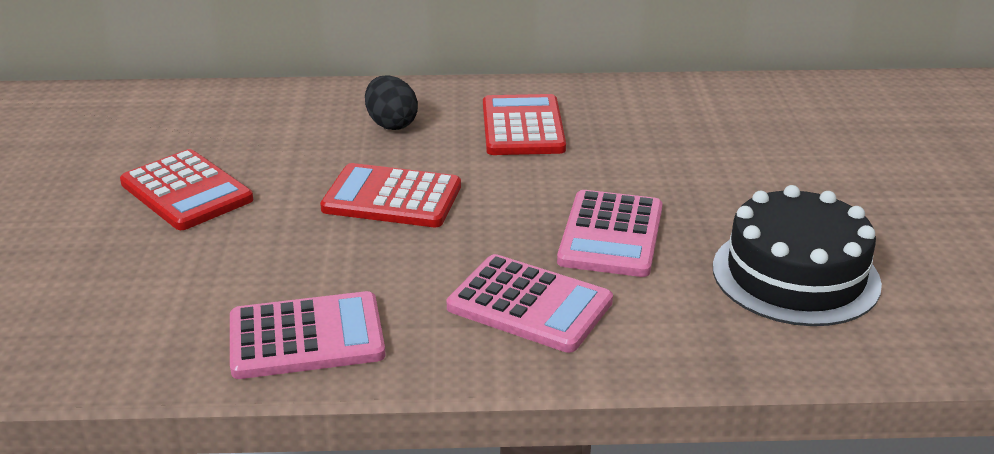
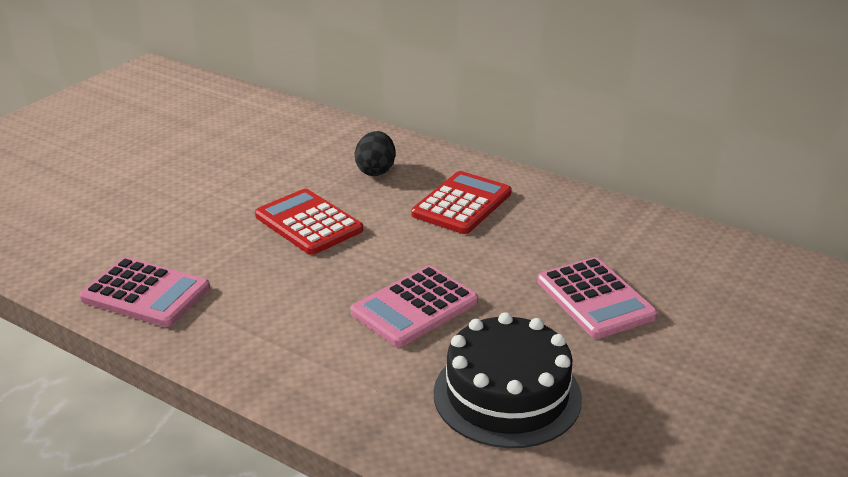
camera: 35 degrees right, 0 degrees up
red calculator [120,149,253,230] -> none
pink calculator [447,254,613,353] -> pink calculator moved to [537,257,657,339]

